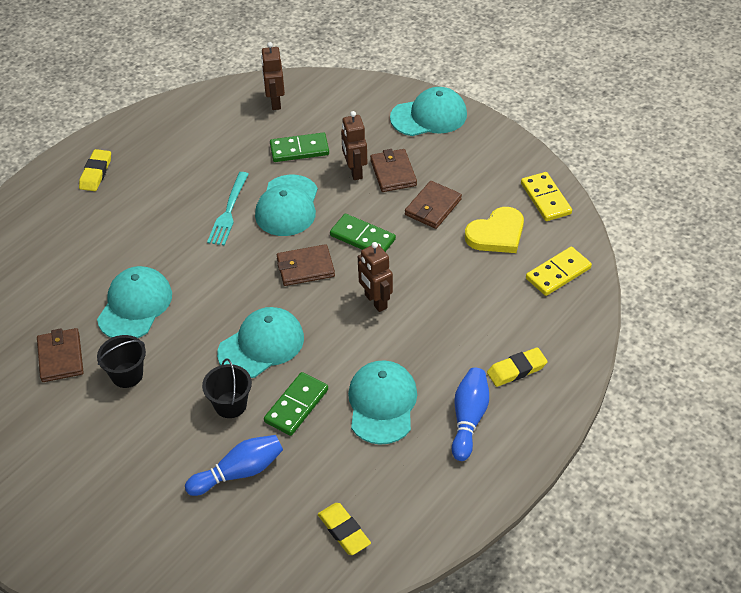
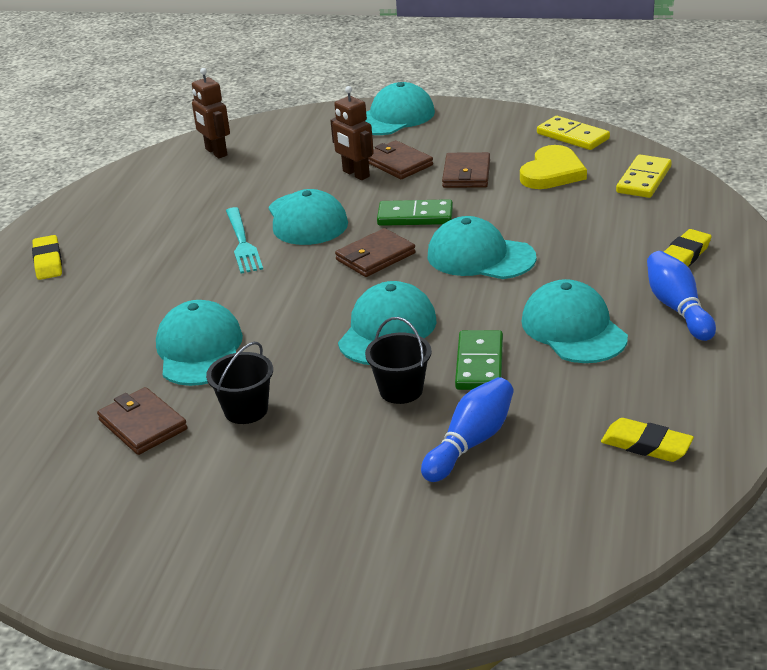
camera: 25 degrees left, 15 degrees down
green domino [270,133,329,162] -> none
brown robot [358,242,393,312] -> turquoise cap [428,216,536,279]

